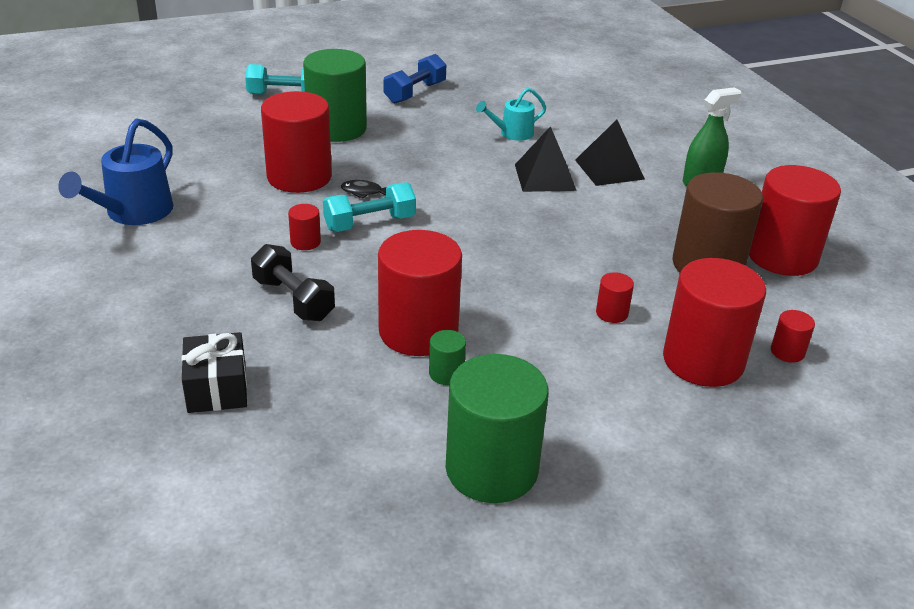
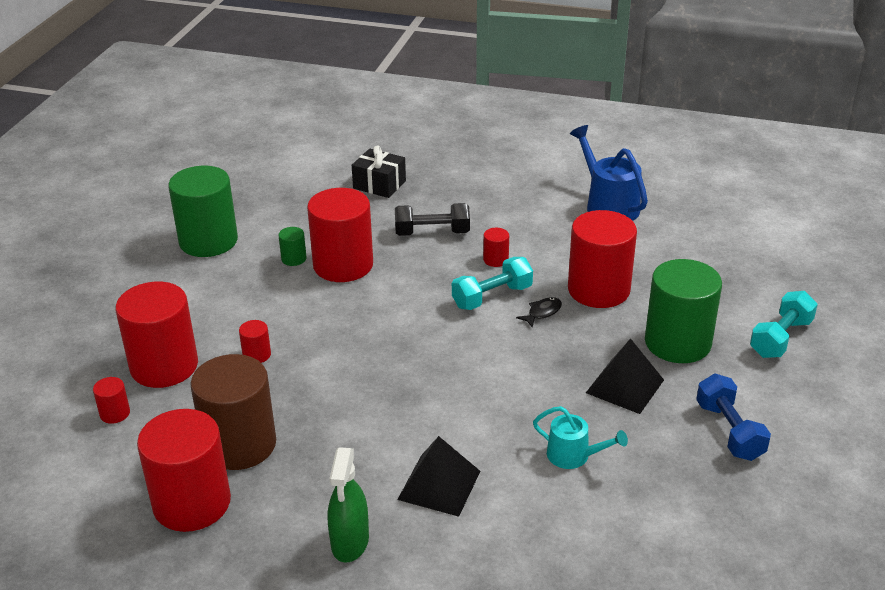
camera: 130 degrees right, 0 degrees up
turquoise dumbbell [323,182,416,232] -> turquoise dumbbell turned 45 degrees clockwise [452,257,533,310]
turquoise watering can [476,87,546,141] -> turquoise watering can turned 105 degrees clockwise [533,406,628,469]
black pyramid [515,126,577,192] -> black pyramid moved to [586,338,664,414]

